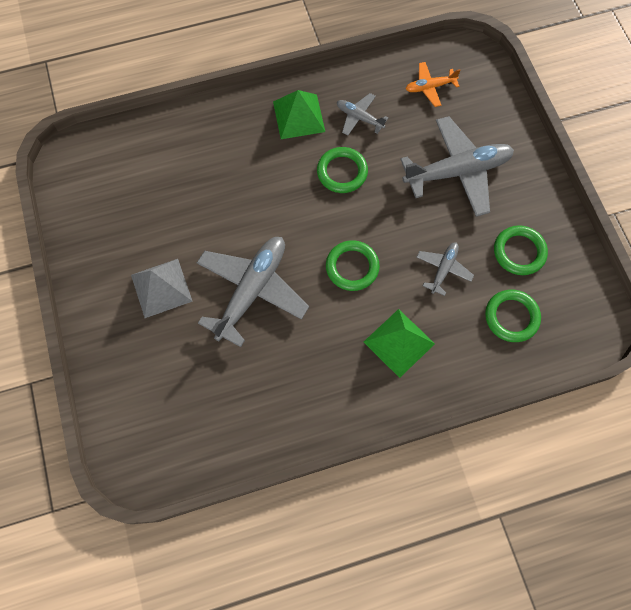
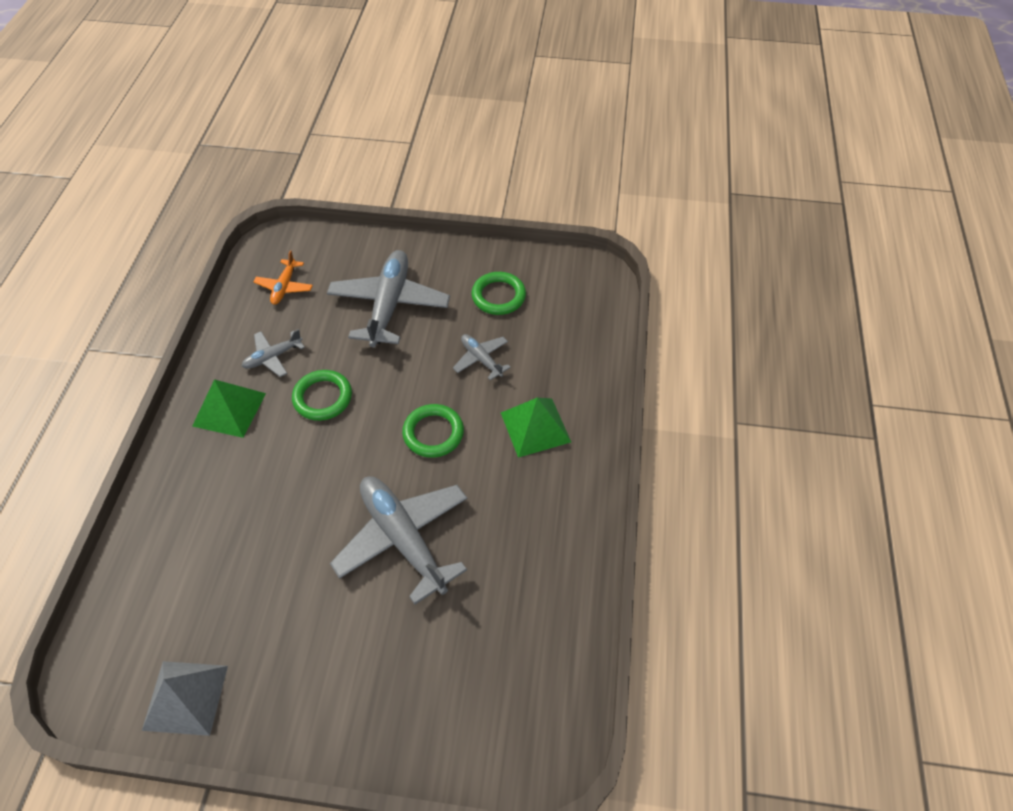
camera: 65 degrees left, 15 degrees down
grey pyramid [131,259,193,318] -> grey pyramid moved to [142,661,228,736]
green ring [485,290,541,342] -> none

